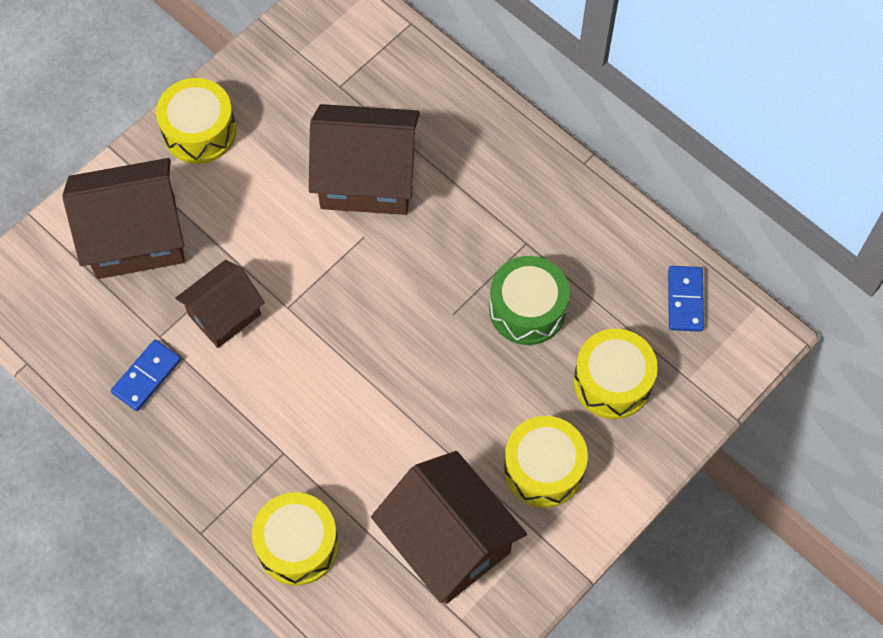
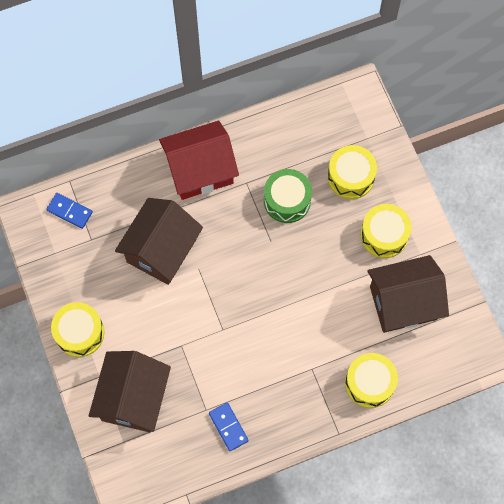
camera: 65 degrees left, 5 degrees up
brown house [175,260,265,348] -> none
blue domino [668,266,704,332] -> blue domino moved to [46,193,93,229]
none -> red house [159,121,239,200]

